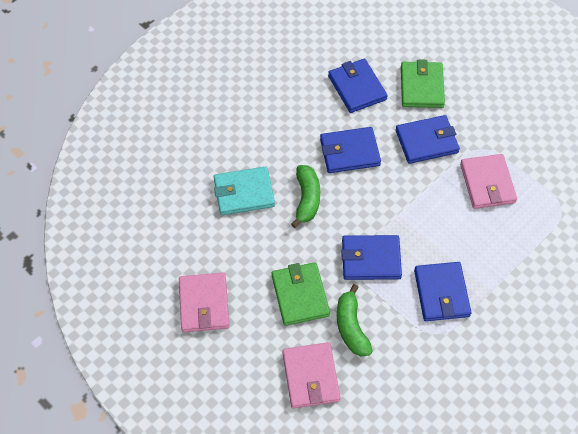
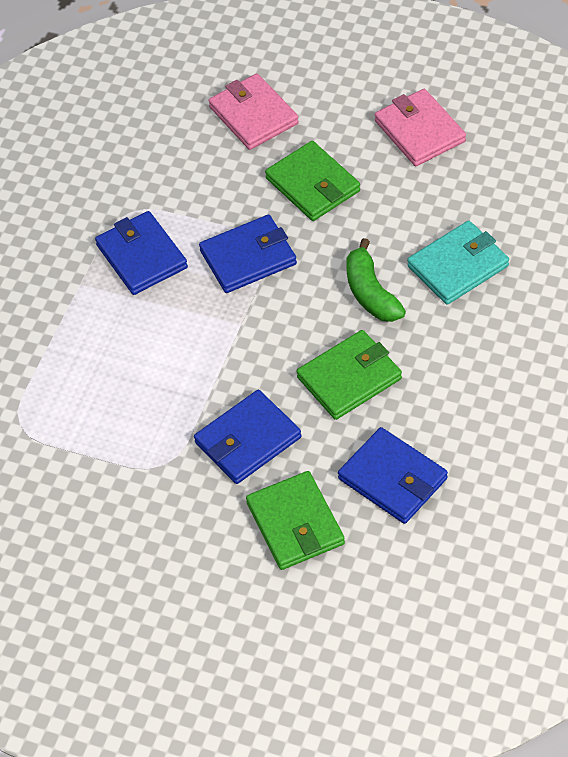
camera: 160 degrees right, 5 degrees down
blue wallet [320,127,381,173] -> green wallet [296,330,402,420]
green banana [337,284,373,357] -> none
pink wallet [460,154,517,209] -> none

